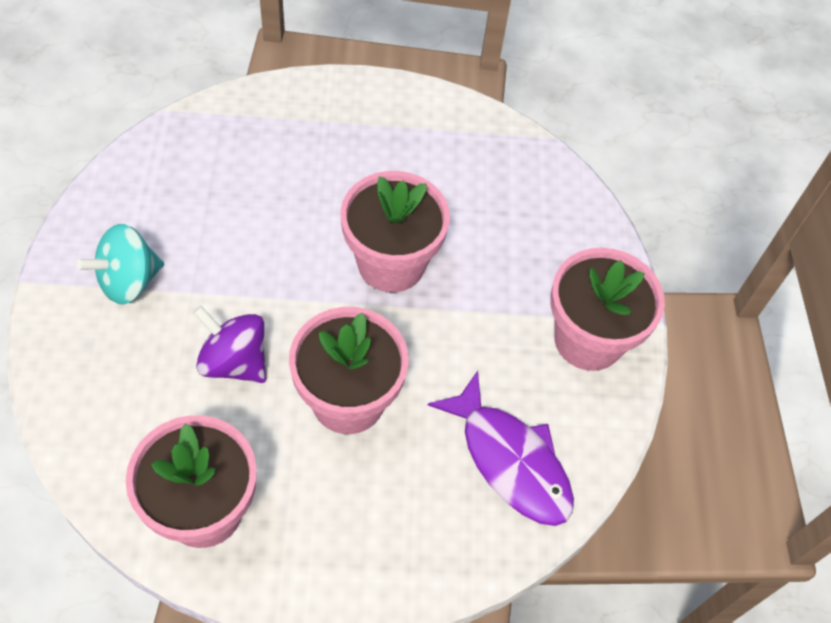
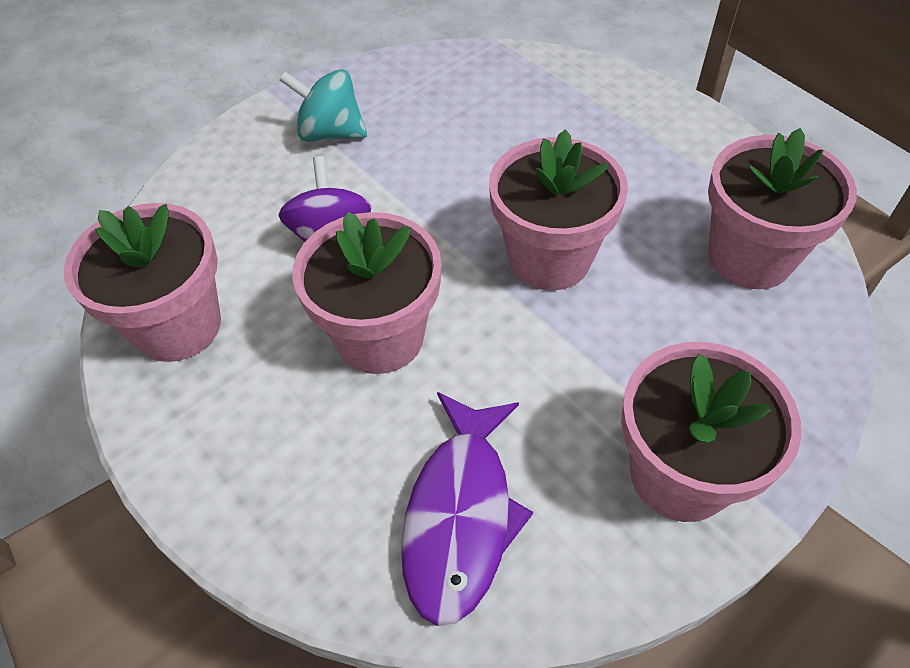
camera: 55 degrees right, 5 degrees down
none -> pink flower pot [708,128,857,289]

